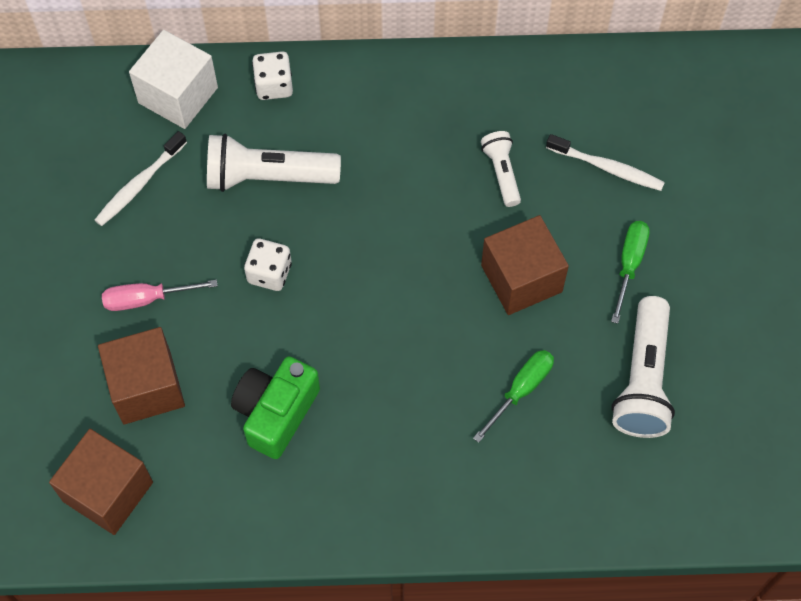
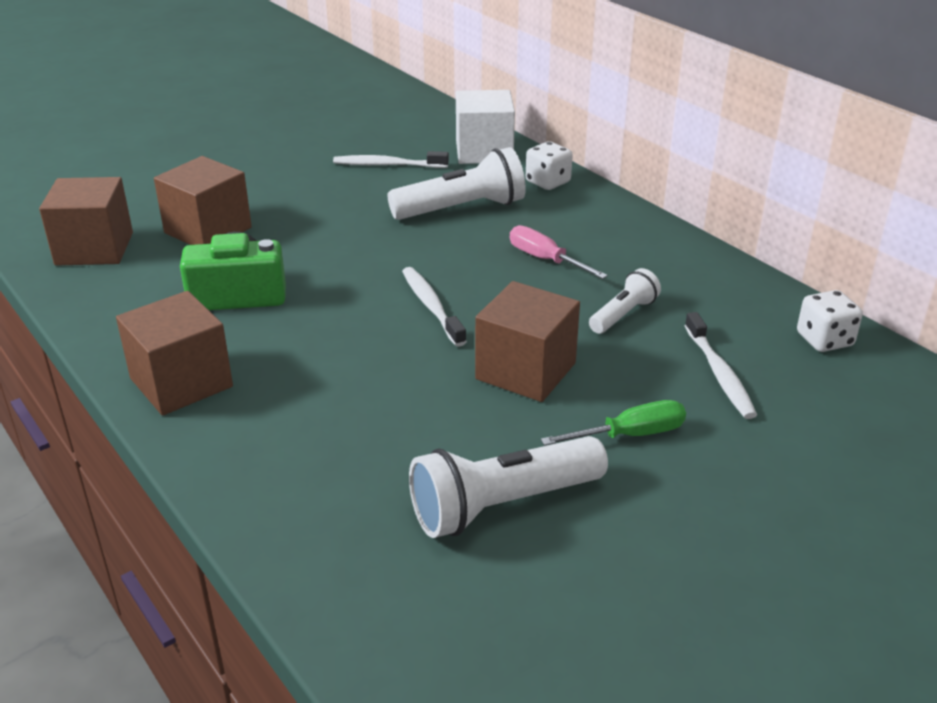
camera: 55 degrees right, 30 degrees down
pink screwdriver [102,280,218,311] -> pink screwdriver moved to [510,225,608,279]
white flashlight [207,134,341,192] -> white flashlight turned 105 degrees clockwise [387,147,526,220]
white dice [244,238,292,291] -> white dice moved to [797,290,863,352]
green screwdriver [473,350,554,443] -> none
none -> brown cube [116,291,233,416]
none -> white toothbrush [402,267,467,347]

